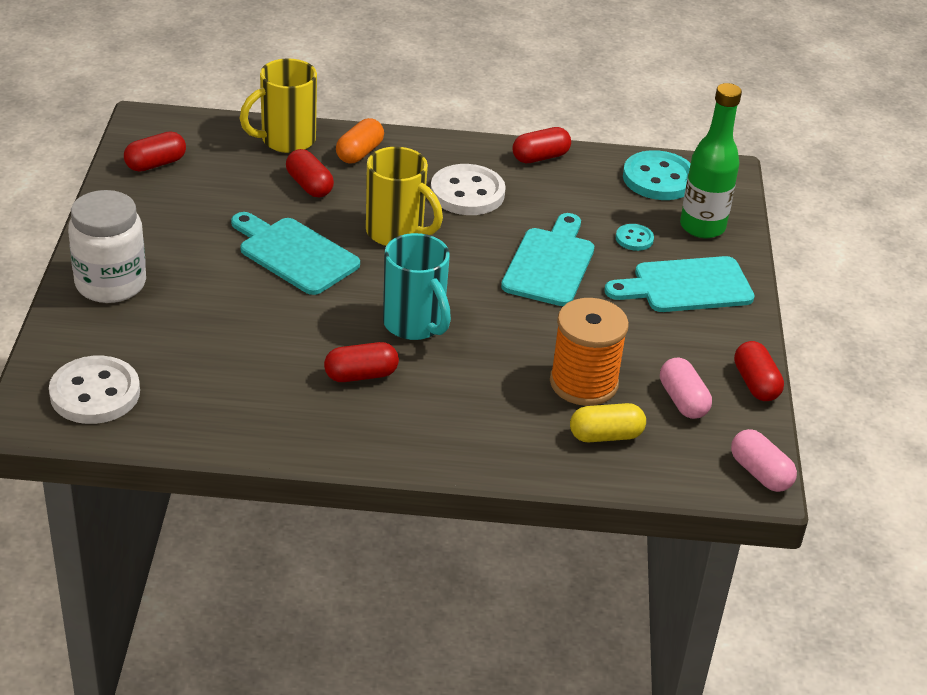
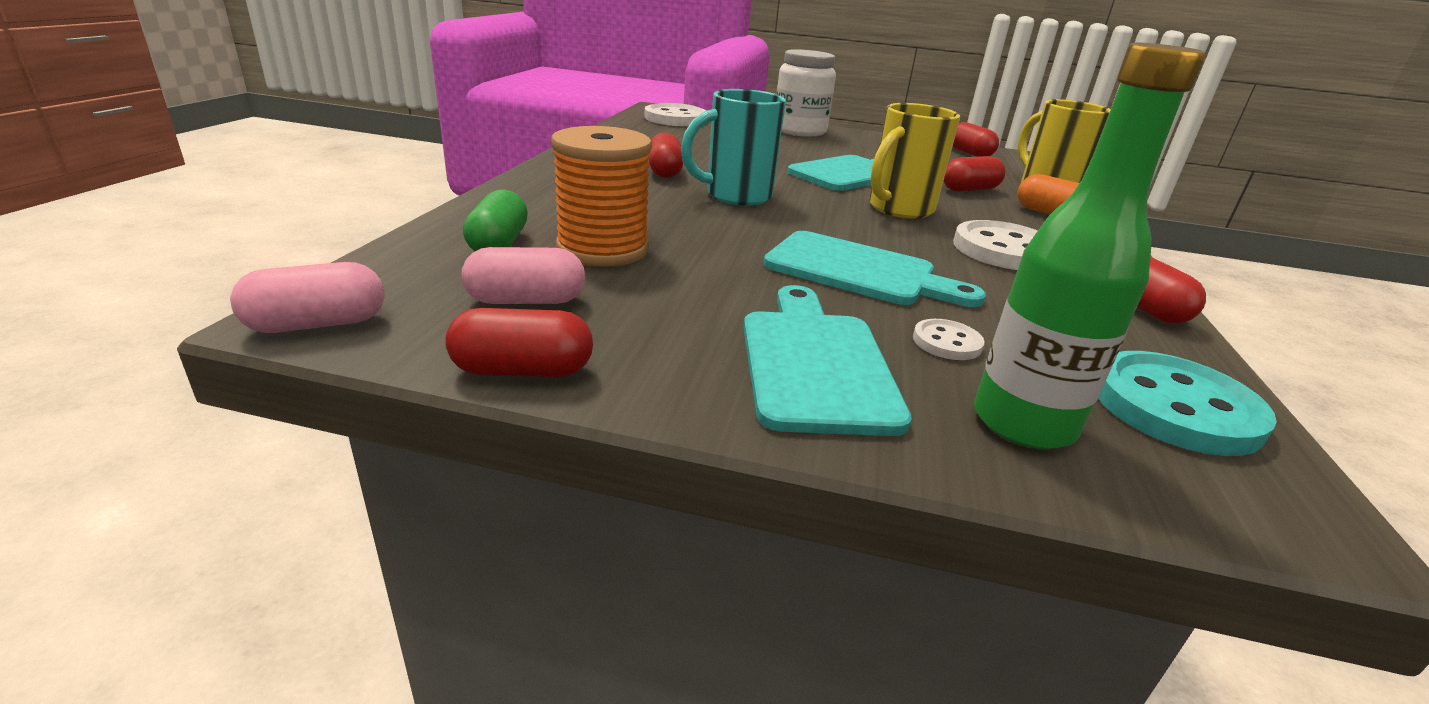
camera: 100 degrees right, 10 degrees down
yellow capsule [570,403,646,442] -> green capsule [463,189,528,251]
turquoise button [616,224,654,251] -> white button [913,319,985,360]

